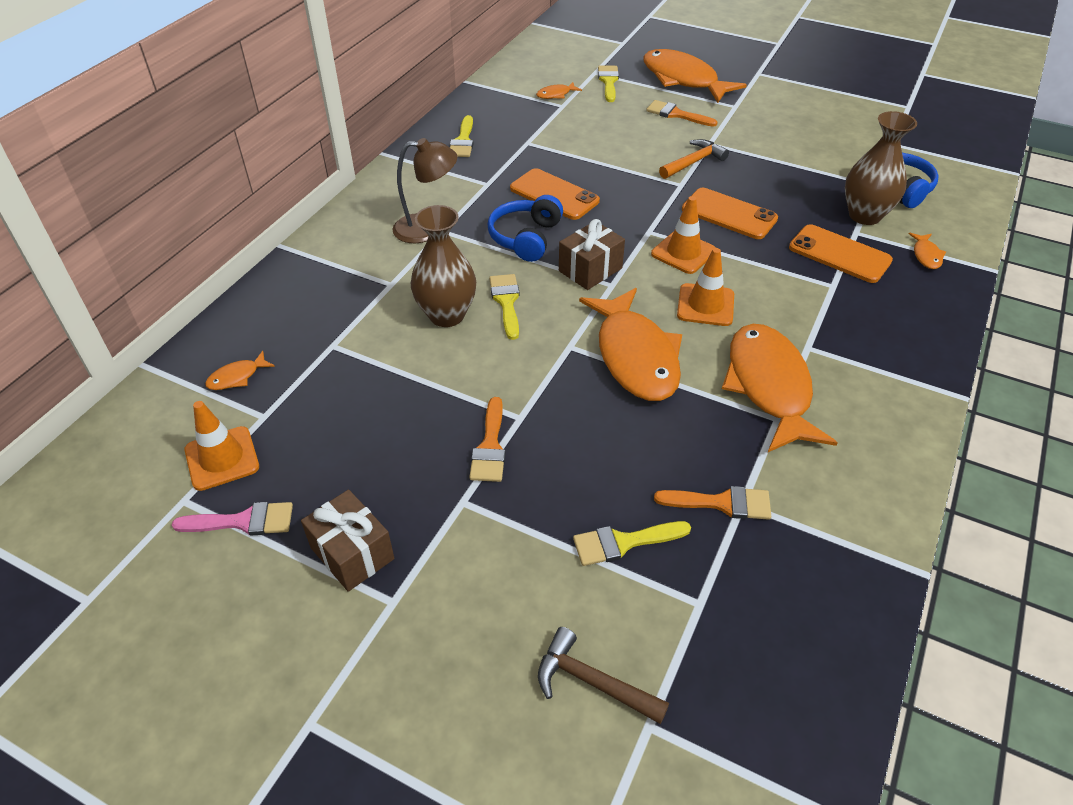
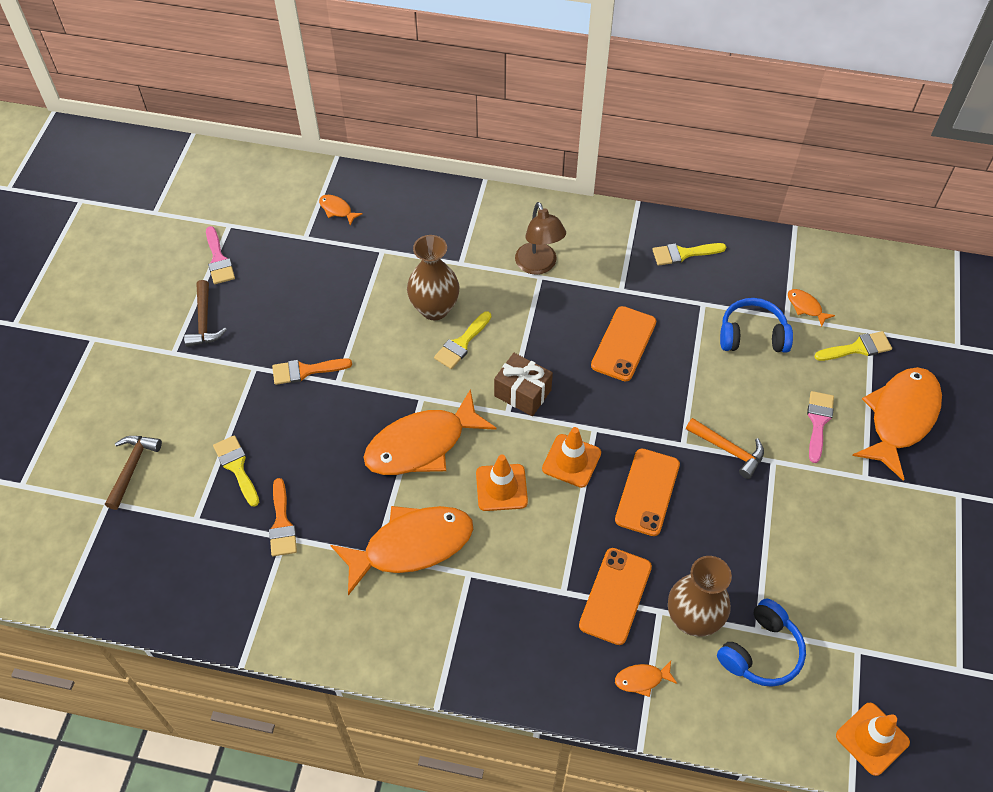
camera: 75 degrees right, 10 degrees up
orange traffic cone [184,401,259,491] -> orange traffic cone moved to [836,703,910,776]
brown gift [301,489,394,592] -> brown hammer [184,280,227,347]
blue headphones [488,195,563,262] -> blue headphones moved to [720,298,793,353]
yellow brush [489,274,519,340] -> yellow brush turned 150 degrees clockwise [434,311,491,369]
orange brush [646,100,718,127] -> pink brush [807,391,834,463]

